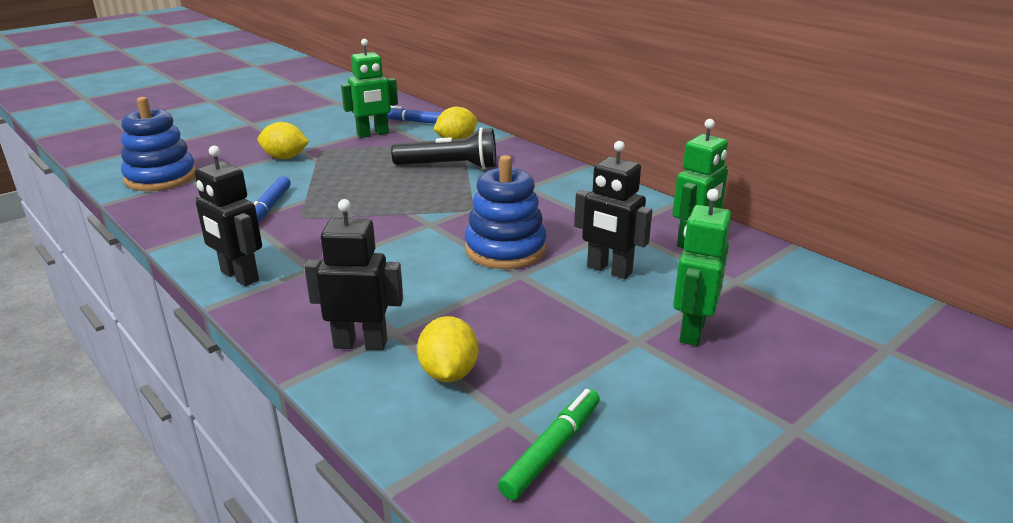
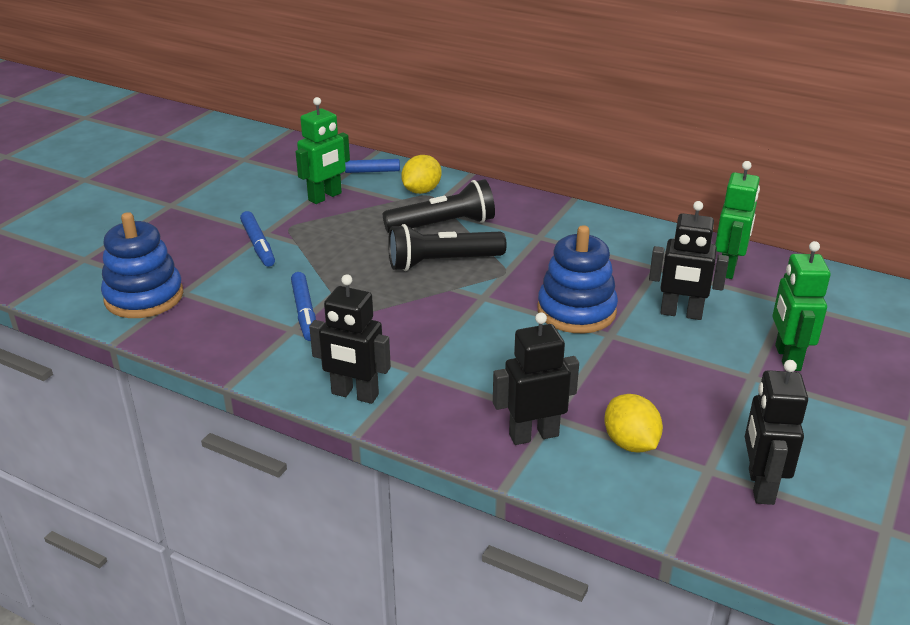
camera: 20 degrees left, 5 degrees up
yellow lemon [258,122,309,159] -> blue marker [240,211,275,267]
green marker [498,389,600,500] -> black robot [745,360,808,505]
none -> black flashlight [388,224,507,271]

